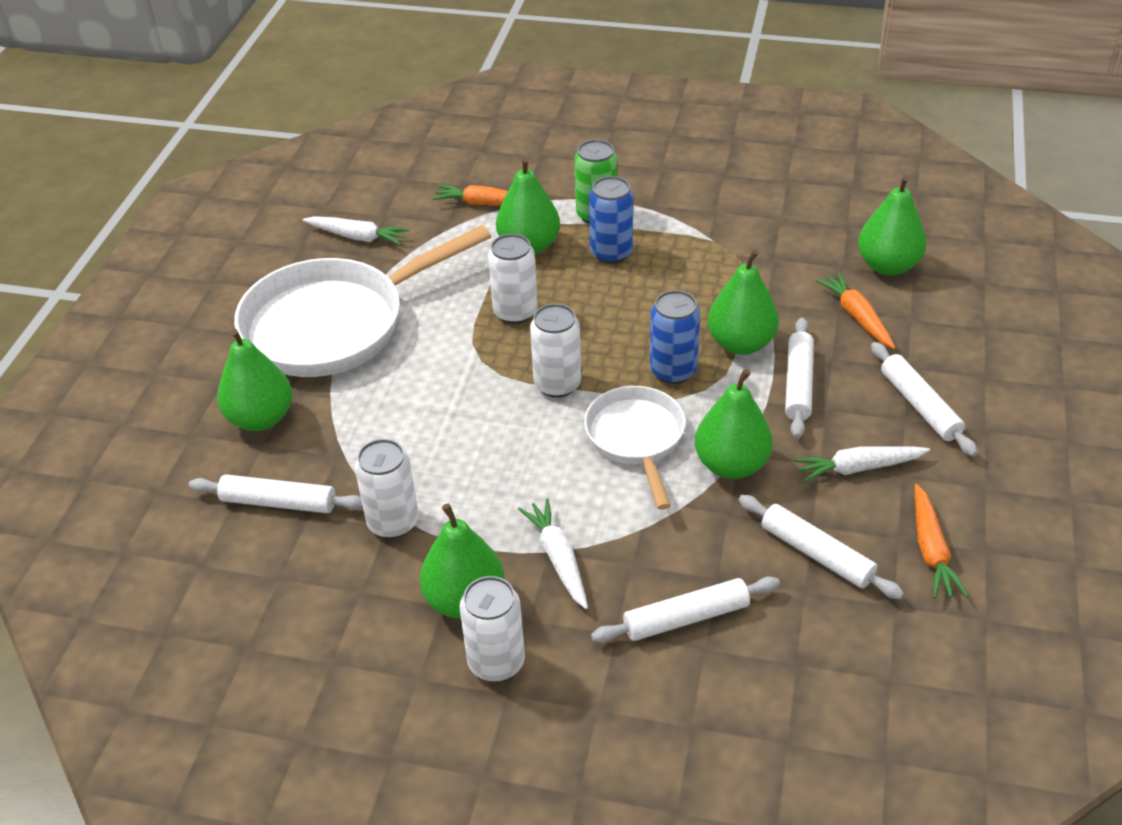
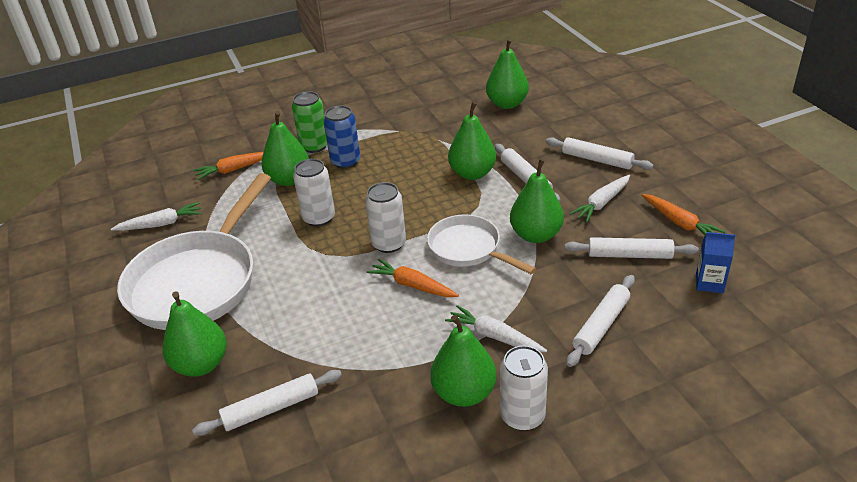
camera: 35 degrees left, 5 degrees down
white can [355,439,418,539] -> none
blue can [650,290,700,384] -> none
orange carrot [816,272,896,349] -> orange carrot moved to [367,259,459,297]
none -> blue carton [696,232,735,293]

